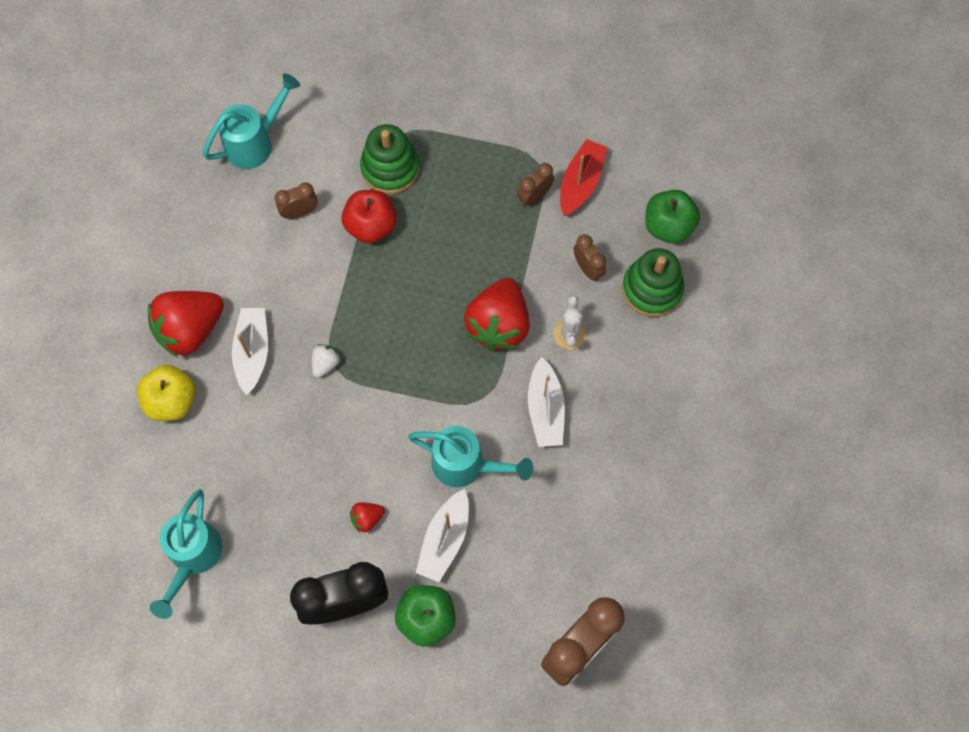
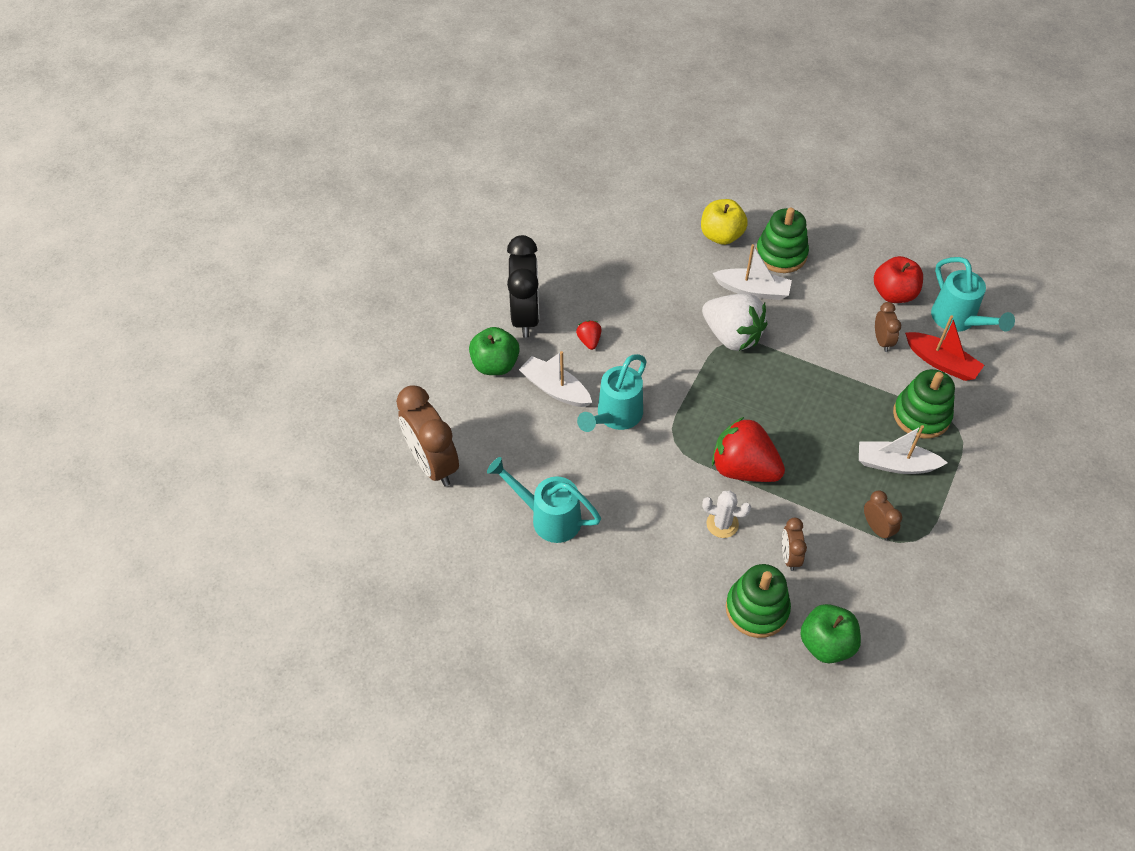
camera: 105 degrees right, 15 degrees down
red strawberry [148,291,224,358] -> green stacking toy [756,208,809,273]
turquoise watering can [150,489,223,619] -> turquoise watering can moved to [487,457,601,543]
white strawberry [312,344,340,378] -> white strawberry [702,293,767,351], size x2.27
red apple [342,190,397,243] -> red apple moved to [874,256,923,303]
white boat [528,357,565,447] -> white boat moved to [859,425,947,474]
red boat [560,139,607,216] -> red boat moved to [905,315,984,381]
brown clock [573,234,606,282] -> brown clock turned 105 degrees clockwise [782,517,807,571]

